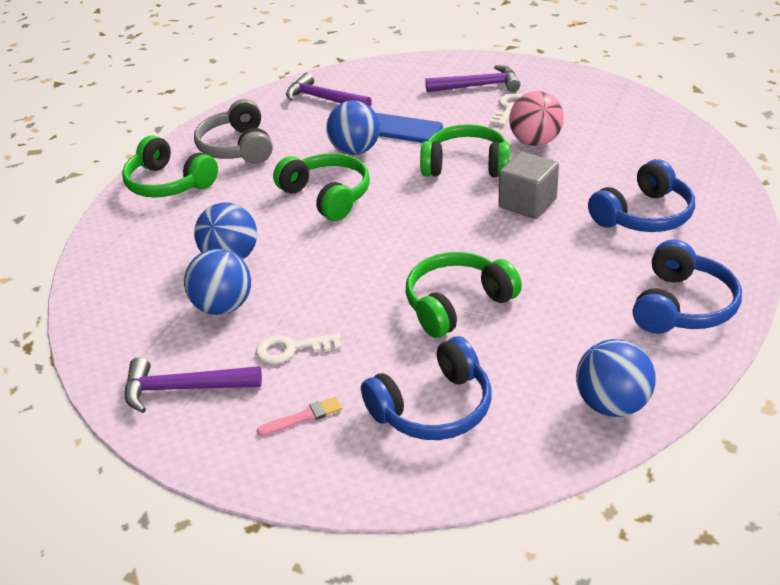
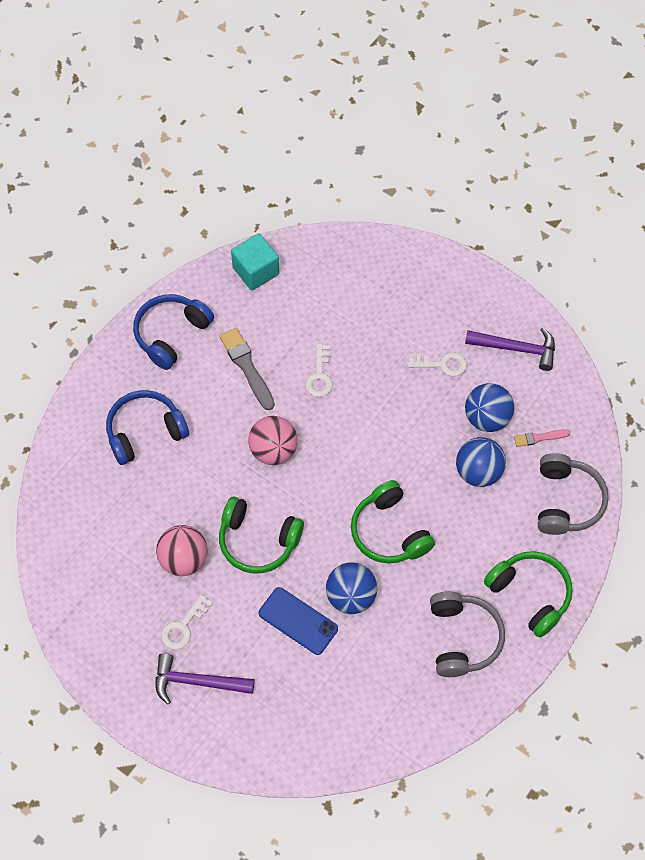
camera: 170 degrees left, 25 degrees up
pink brush [257,397,342,436] -> pink brush moved to [514,429,570,447]
purple hammer [286,73,372,107] -> none
blue headphones [361,336,491,440] -> none
green headphones [406,252,522,338] -> white key [305,344,333,397]
grey cube [499,152,559,219] -> none
blue ball [576,339,656,417] -> turquoise cube [231,233,279,290]
none -> grey brush [220,328,275,410]
none -> pink ball [248,416,298,465]
none -> grey headphones [538,453,609,535]

